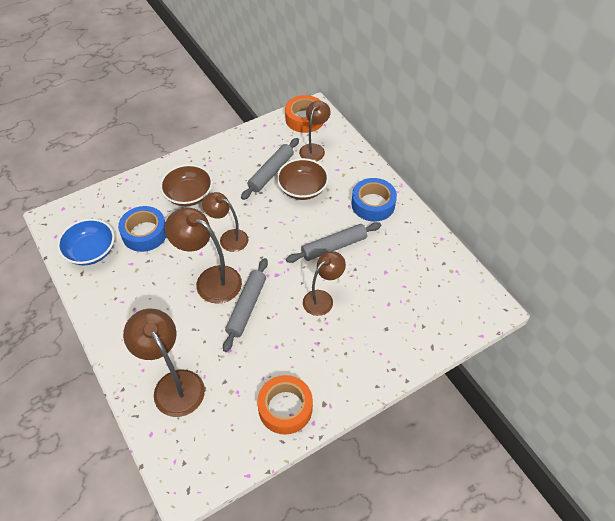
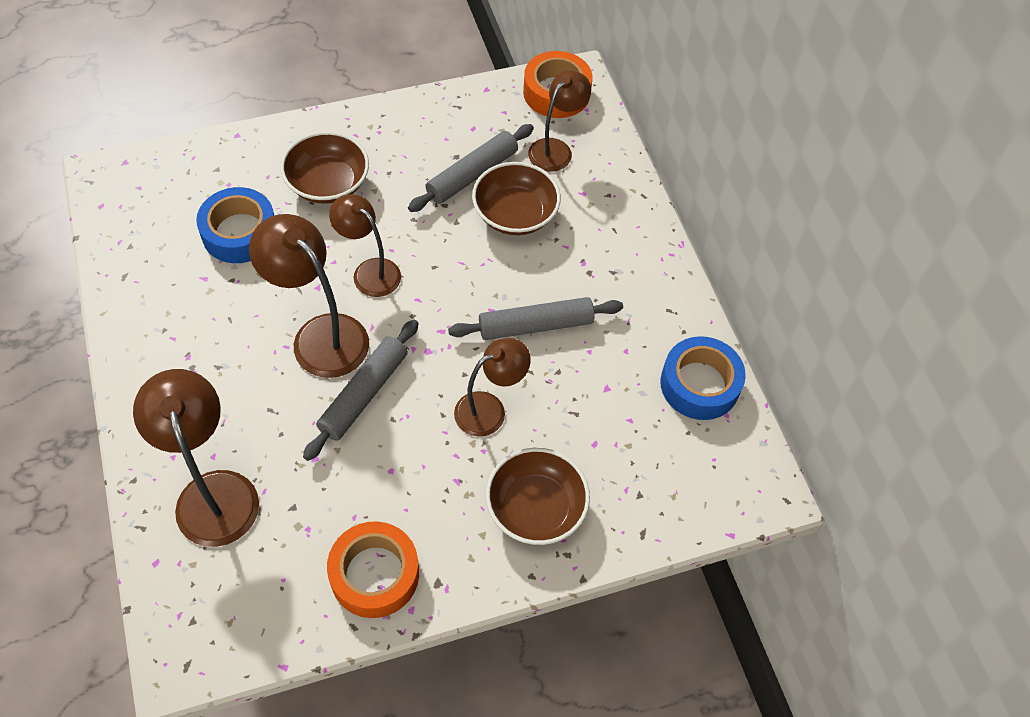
camera: 10 degrees right, 5 degrees up
blue bowl [57,219,115,265] -> none
blue tape [352,178,397,221] -> blue tape moved to [660,336,746,420]
none -> brown bowl [486,448,590,545]

